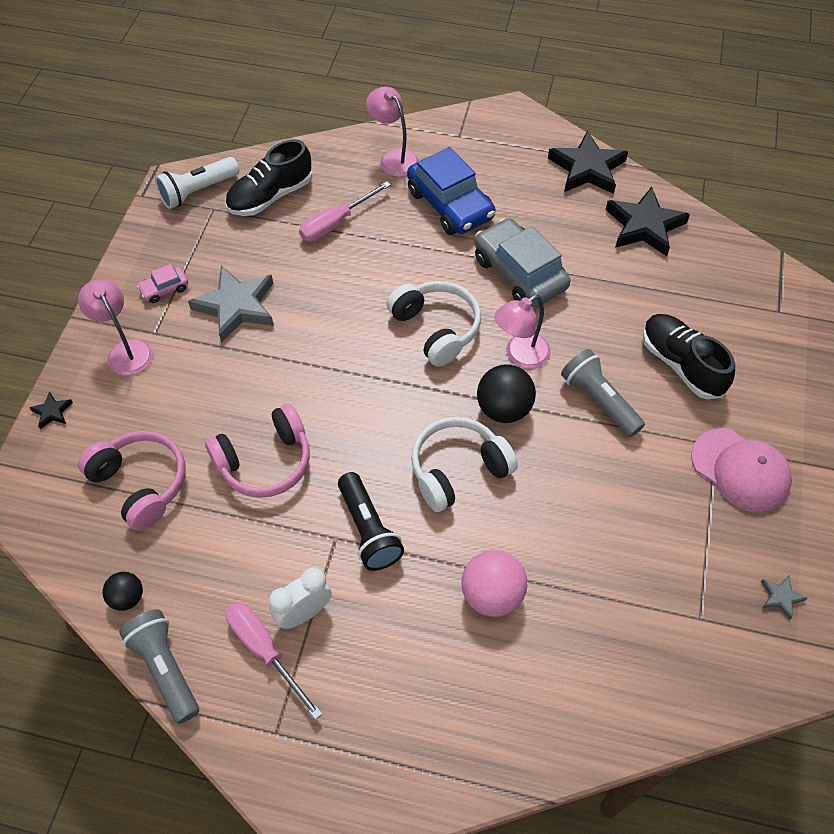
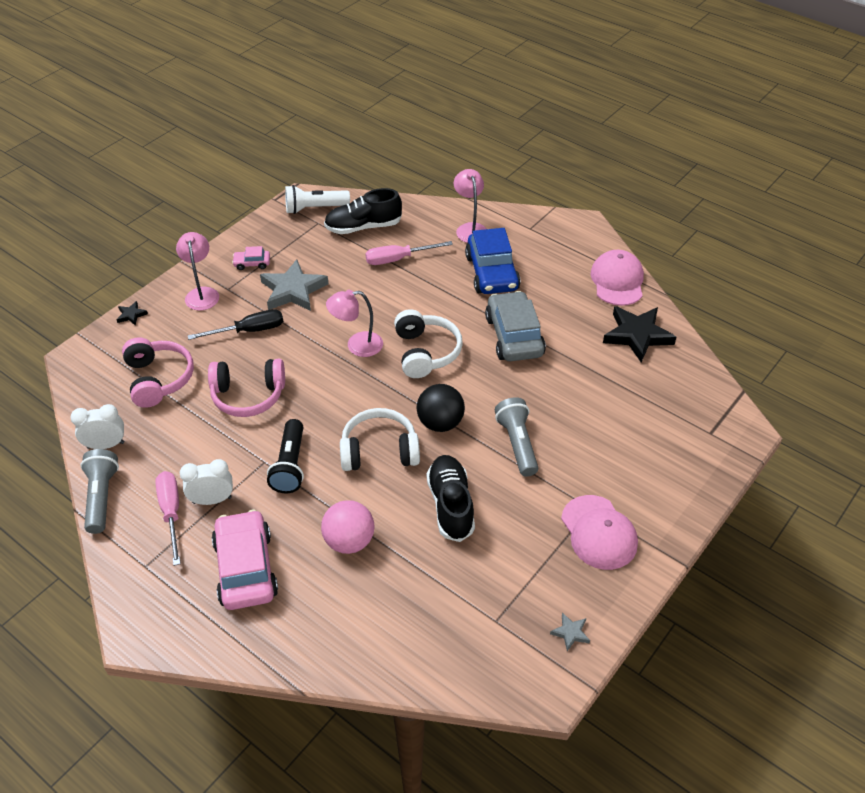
camera: 25 degrees right, 10 degrees down
black ball [102,572,143,611] -> white clock [70,404,124,449]
pink lamp [494,295,551,369] -> pink lamp moved to [326,290,383,357]
black star [548,130,628,194] -> pink cap [590,250,644,306]
black shoe [642,314,735,400] -> black shoe moved to [426,455,475,542]
none -> black screwdriver [188,309,283,340]
none -> pink car [212,509,278,610]

